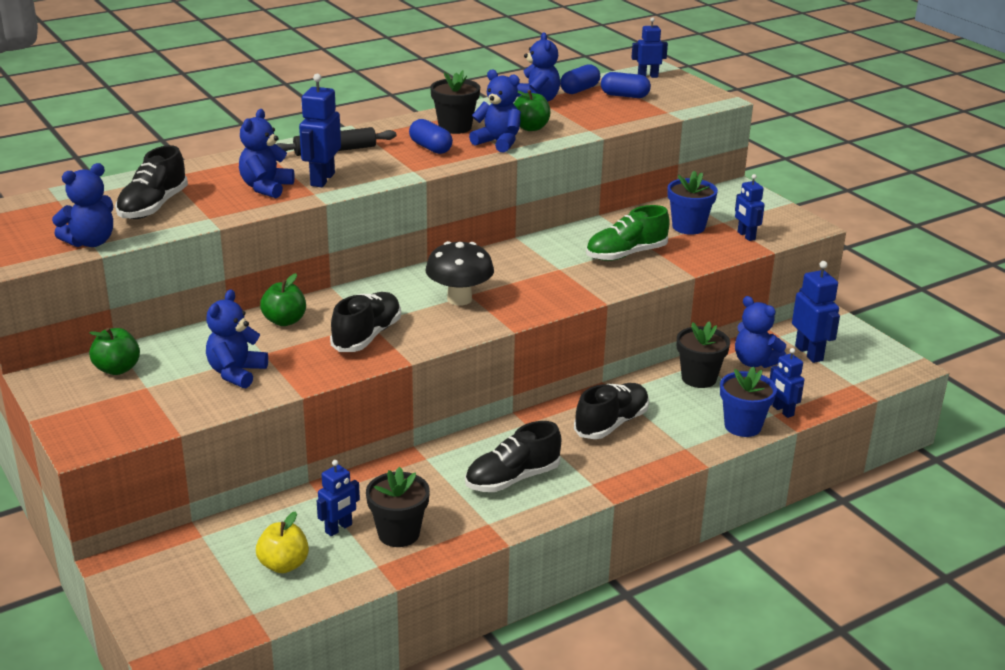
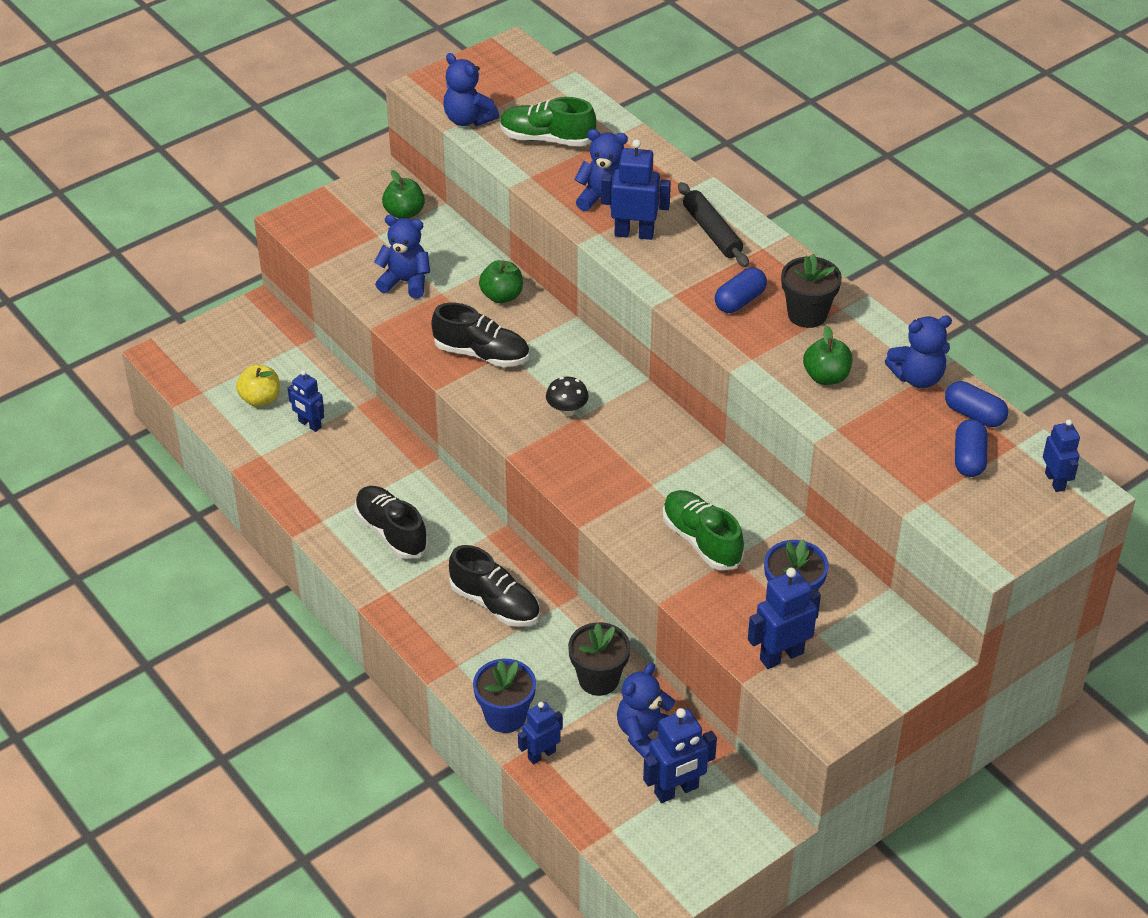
camera: 85 degrees right, 15 degrees up
black shoe [115,145,188,219] -> green shoe [500,97,596,146]
black flower pot [366,467,430,547] -> none
black mushroom [425,241,494,306] -> black mushroom [546,377,589,417], size x0.59
blue teddy bear [469,69,521,153] -> none
blue robot [735,174,765,241] -> blue robot [748,568,821,669], size x1.52

